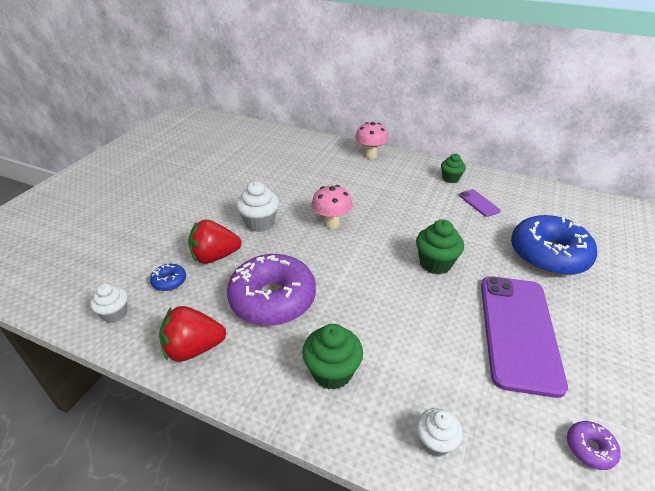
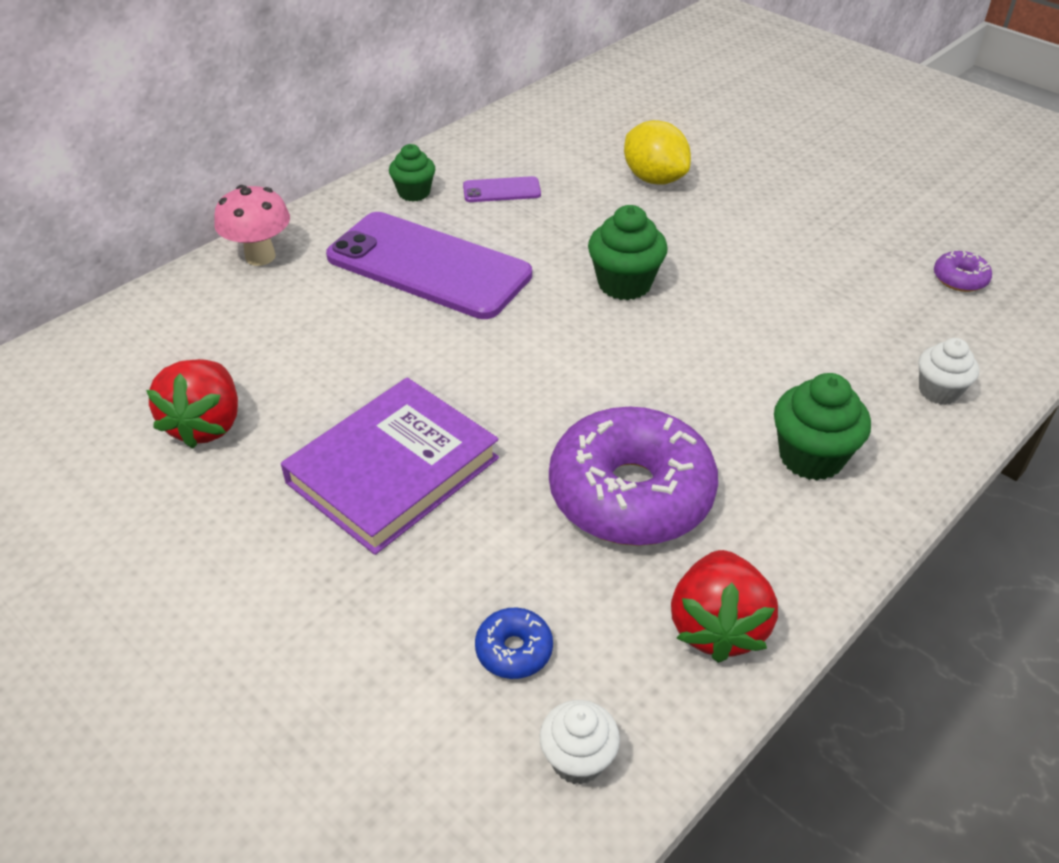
camera: 70 degrees left, 5 degrees up
red strawberry [188,220,241,264] -> red strawberry moved to [146,359,238,449]
white cupcake [236,181,279,232] -> purple book [281,378,499,555]
pink mushroom [311,185,353,229] -> none
purple phone [481,276,568,398] -> purple phone moved to [326,212,532,319]
blue donut [511,215,597,276] -> yellow lemon [624,120,691,185]

